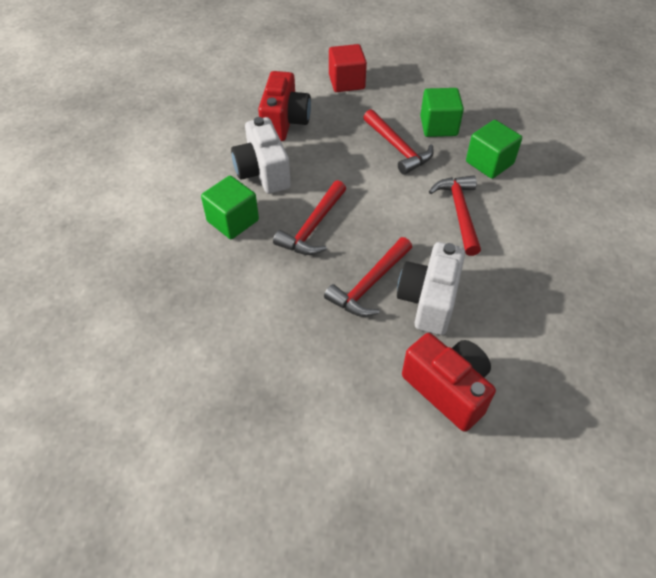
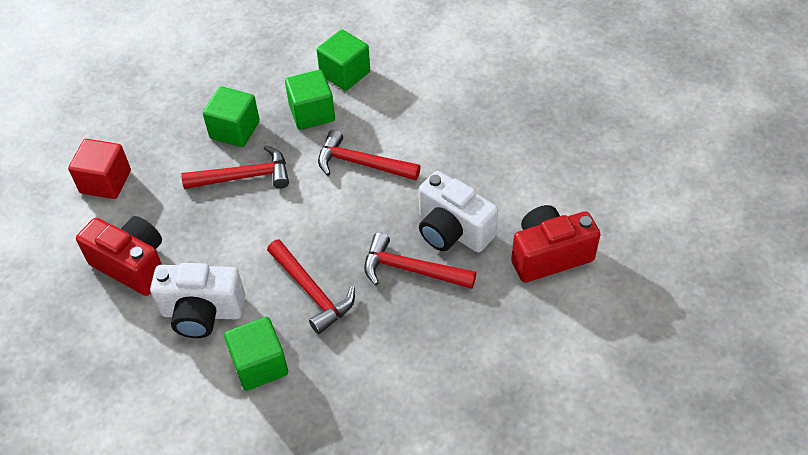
camera: 65 degrees left, 0 degrees up
red hammer [324,237,412,317] -> red hammer turned 135 degrees clockwise [364,232,476,289]
none -> green cube [317,29,370,91]

